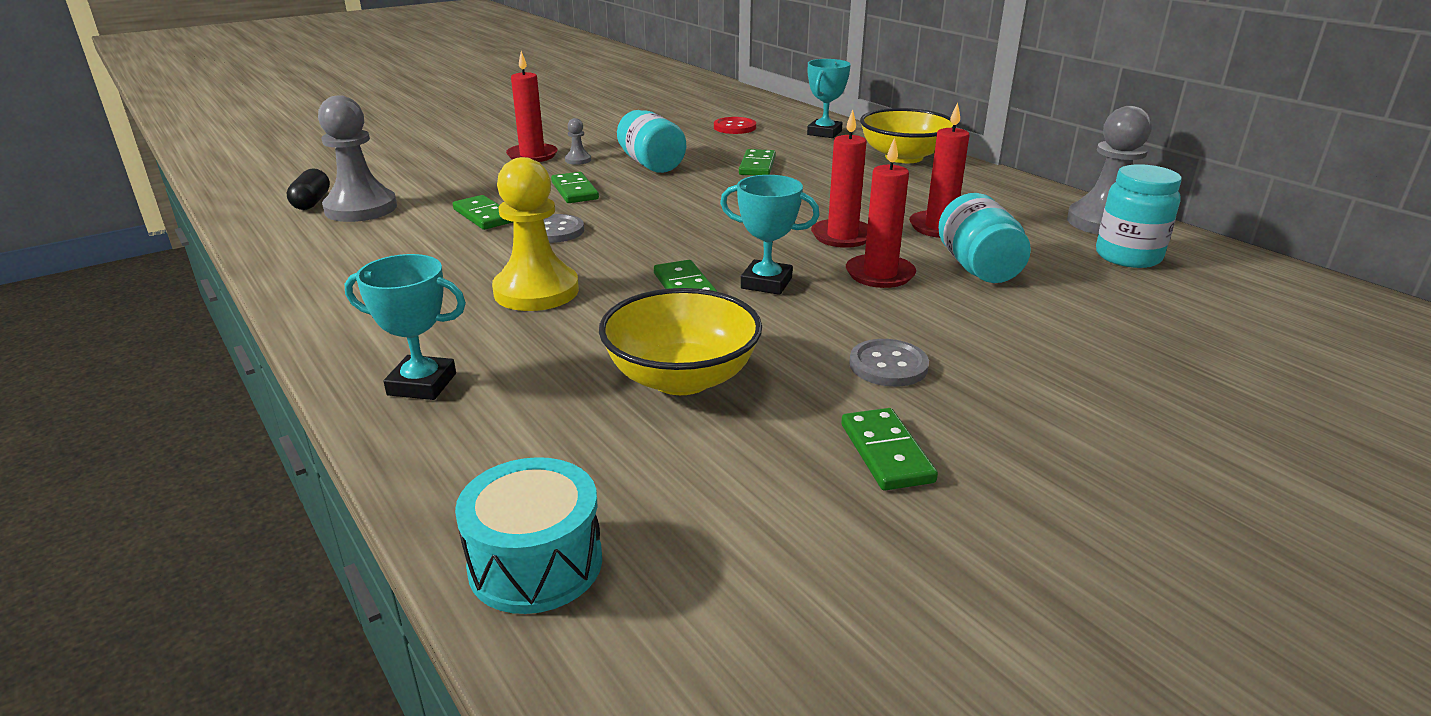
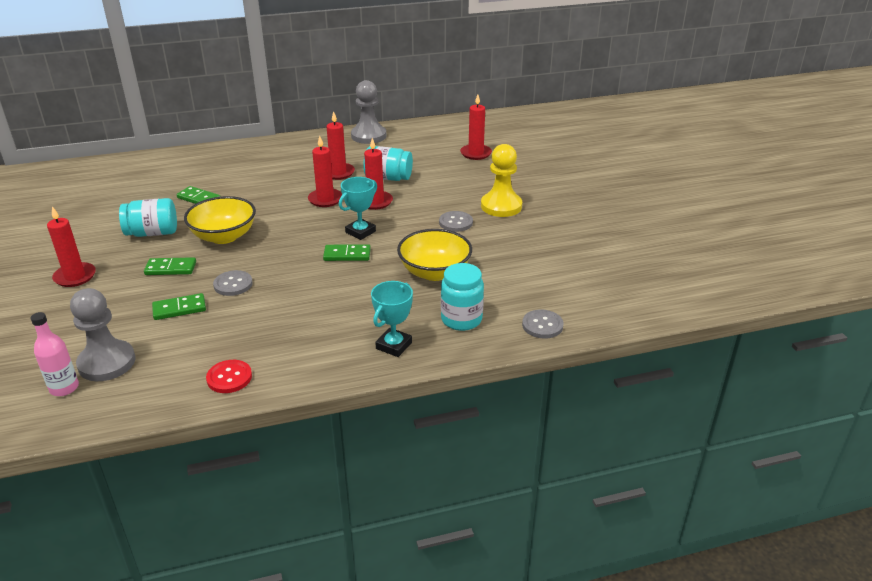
camera: 70 degrees left, 5 degrees up
black capsule [287,168,330,210] -> pink bottle [31,312,79,396]
turquoise drum [455,457,602,614] -> grey button [522,310,564,339]
yellow pawn [492,157,579,311] -> yellow pawn moved to [481,144,522,217]
grey pawn [565,118,591,165] -> none
red button [714,117,756,134] -> red button moved to [206,360,252,393]
turquoise trophy [807,59,851,138] -> none
green domino [841,408,938,491] -> none
yellow bowl [860,108,957,163] -> yellow bowl moved to [184,196,256,244]
turquoise jar [1096,164,1182,268] -> turquoise jar moved to [441,263,484,331]
none -> red candle [460,94,492,160]

